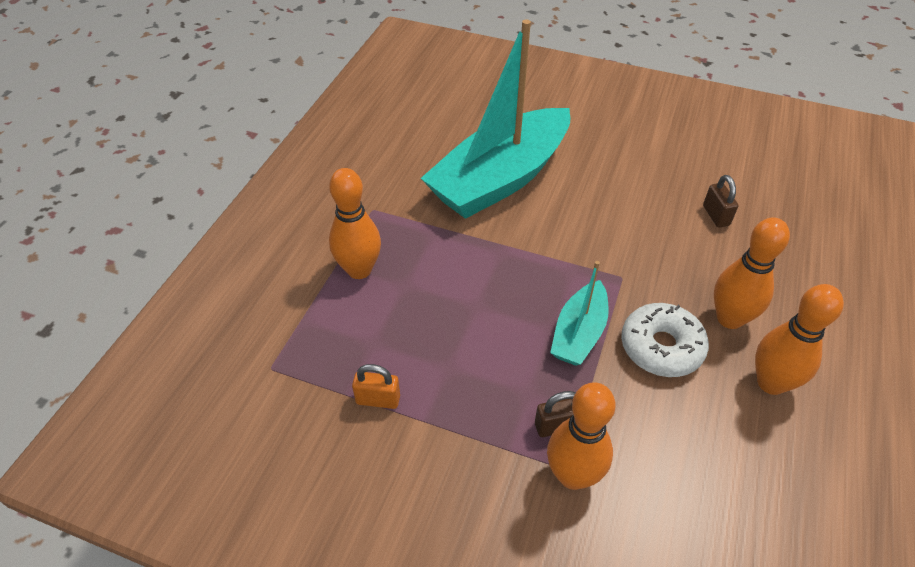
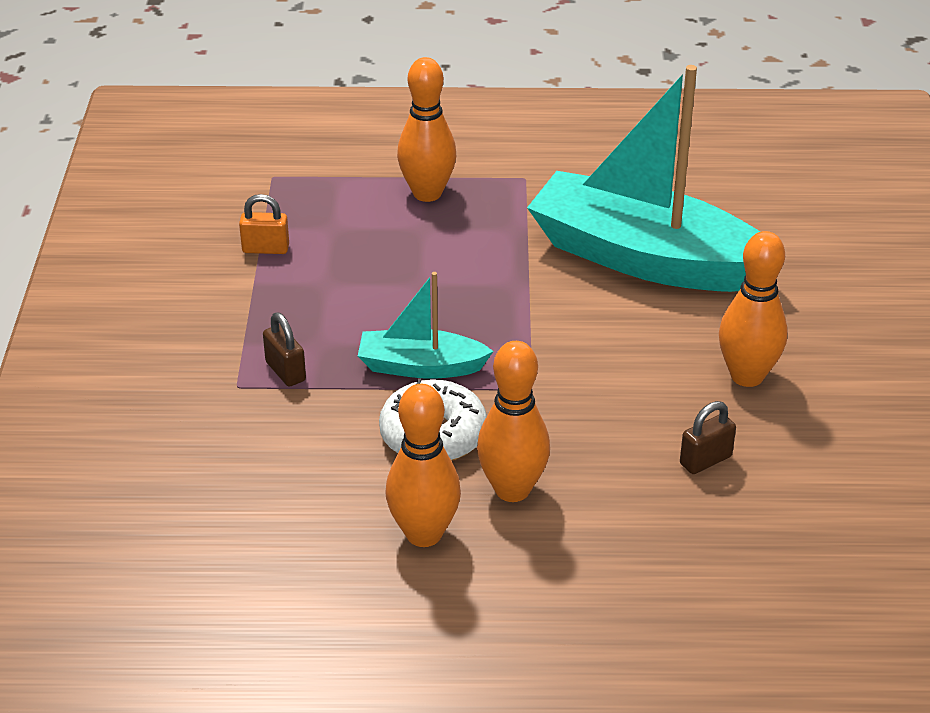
camera: 70 degrees right, 10 degrees down
orange padlock [352,364,400,409] -> orange padlock turned 75 degrees counterclockwise [239,194,289,254]
orange bowling pin [547,382,615,490] -> orange bowling pin moved to [719,231,788,387]

